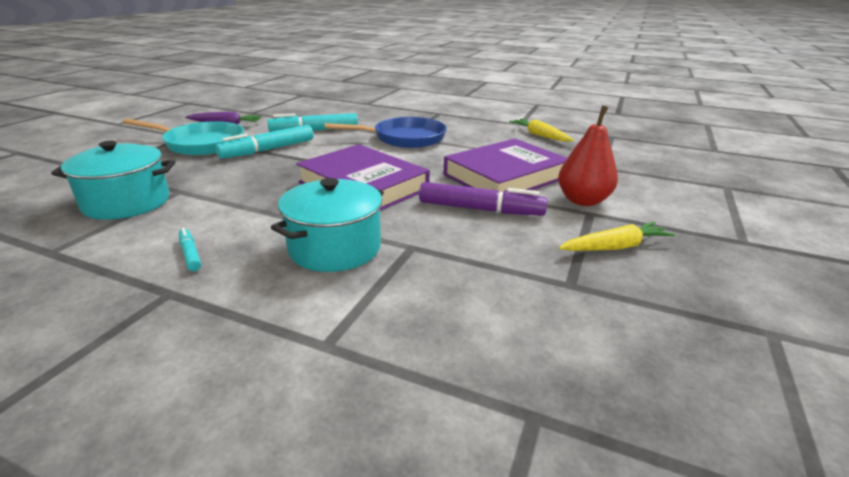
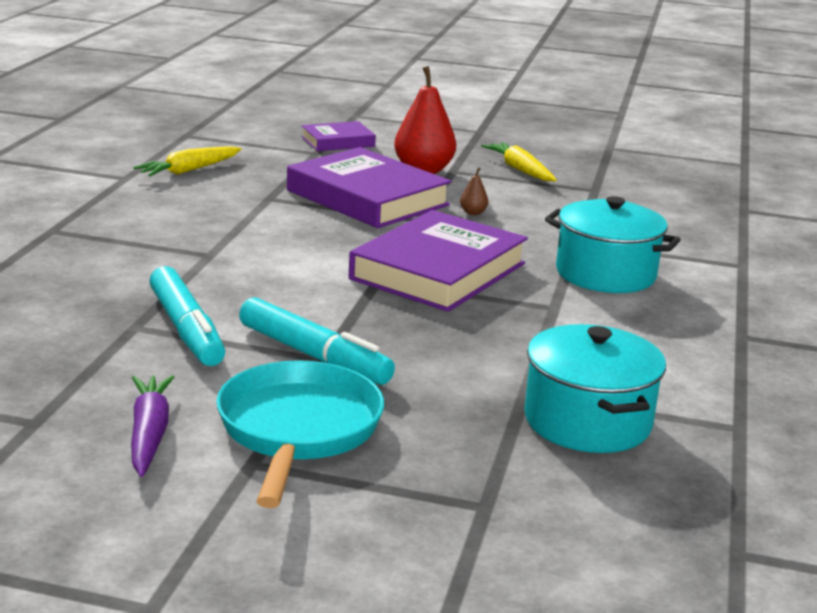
camera: 100 degrees left, 5 degrees down
turquoise marker [179,227,201,271] -> none
blue pan [325,117,447,148] -> none
purple marker [419,182,548,216] -> brown pear [460,167,488,215]
none -> purple book [301,121,376,151]

